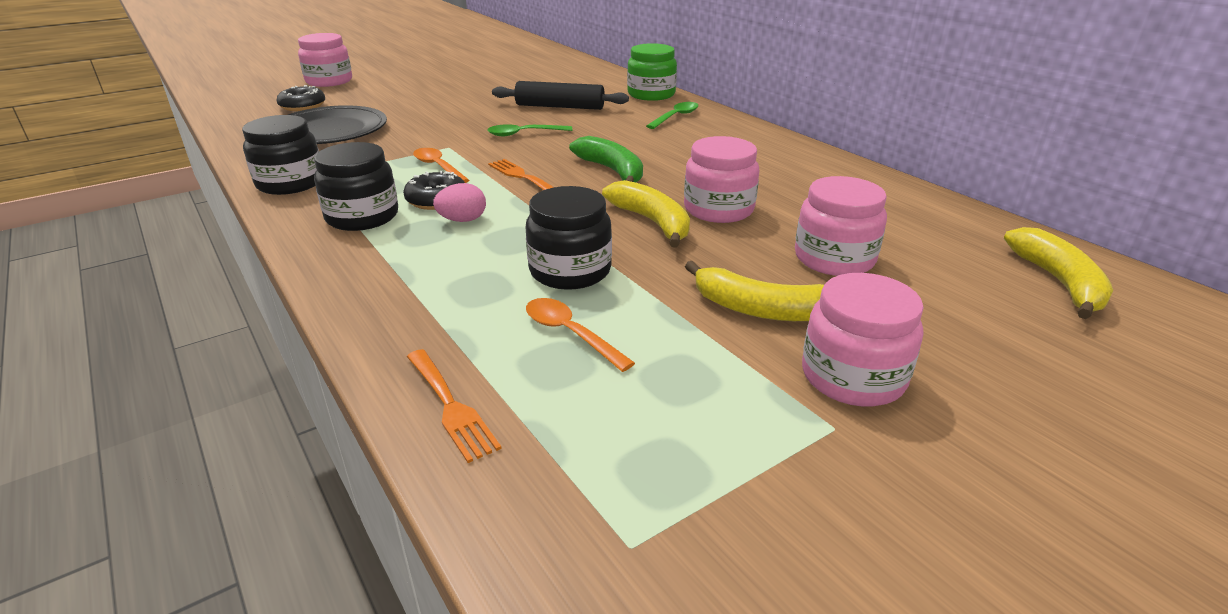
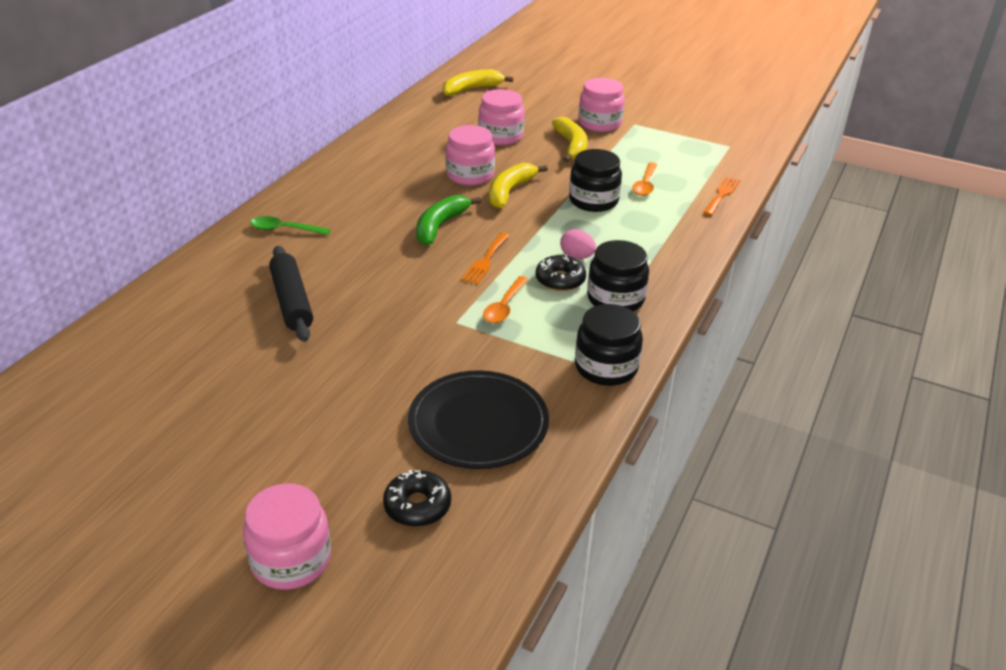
camera: 120 degrees left, 5 degrees up
green spoon [487,124,573,136] -> none
green jar [627,43,677,101] -> none

